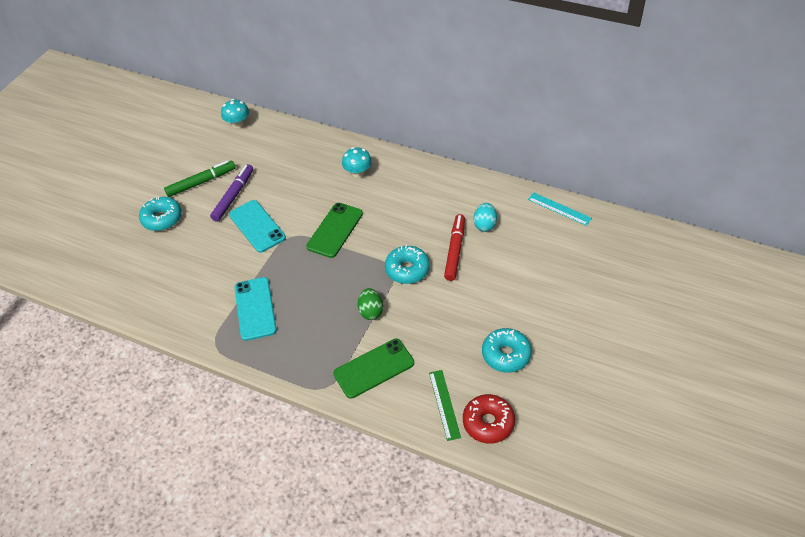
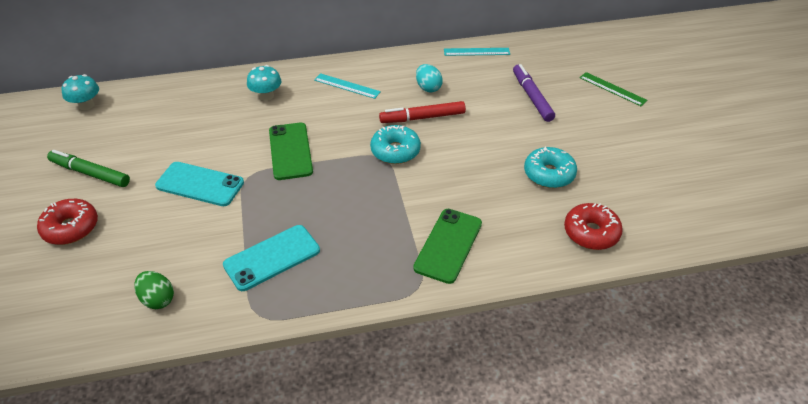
camera: 40 degrees left, 5 degrees down
turquoise donut [139,196,182,231] -> red donut [37,199,98,245]
green marker [164,160,236,197] -> green marker turned 90 degrees counterclockwise [47,150,130,187]
purple marker [210,164,253,222] -> purple marker moved to [513,64,555,122]
turquoise phone [234,277,277,341] -> turquoise phone turned 75 degrees counterclockwise [223,225,320,291]
green egg [358,288,383,320] -> green egg moved to [134,271,174,309]
green ruler [429,370,461,441] -> green ruler moved to [580,72,647,106]
red marker [444,214,465,281] -> red marker turned 75 degrees counterclockwise [379,101,466,123]
none -> turquoise ruler [314,73,381,99]

